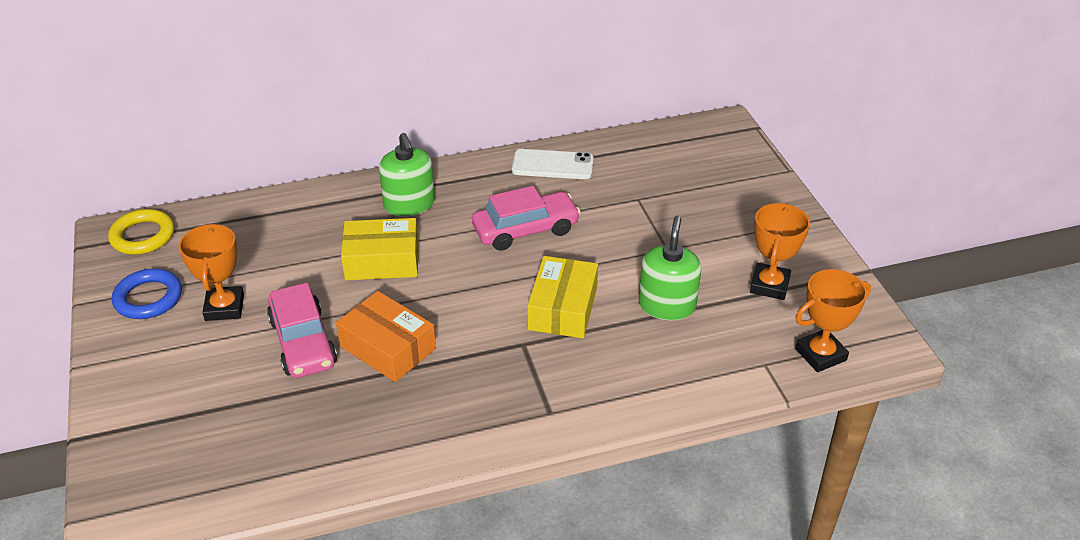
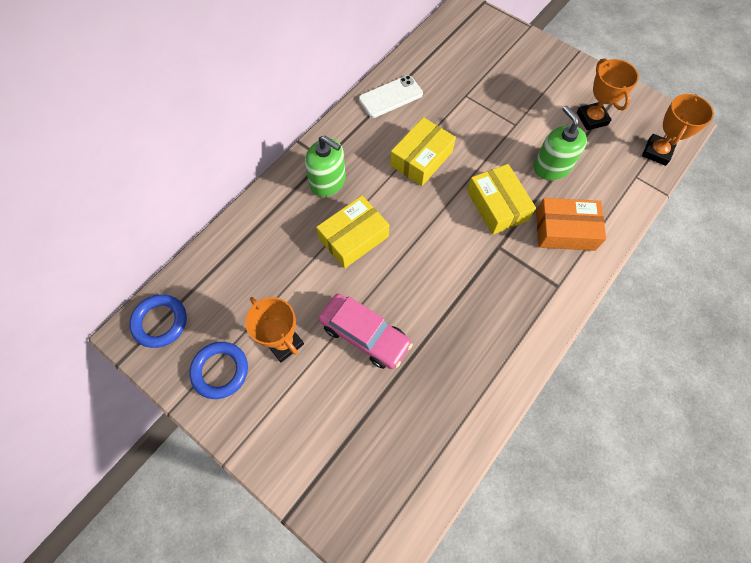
camera: 35 degrees left, 25 degrees up
yellow ring [108,209,174,255] -> blue ring [129,294,187,348]
orange box [336,291,436,382] -> orange box moved to [536,198,606,251]
pink car [472,186,581,251] -> yellow box [390,117,456,186]

